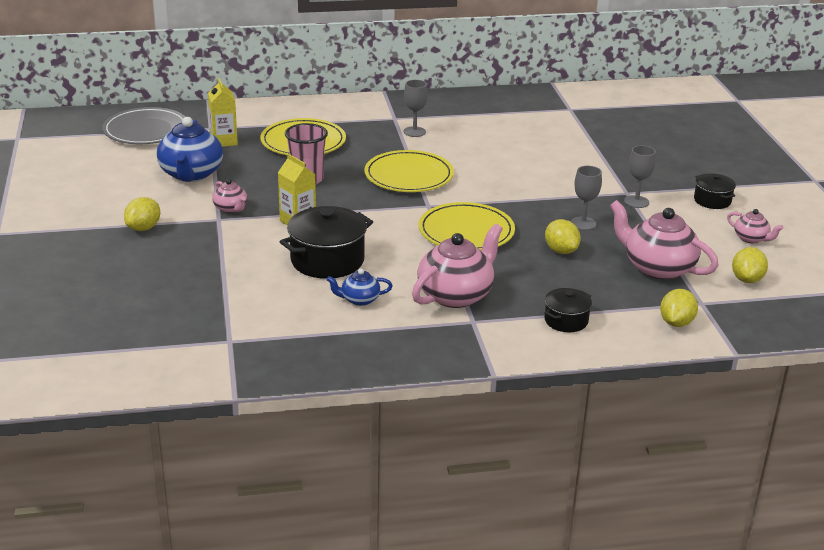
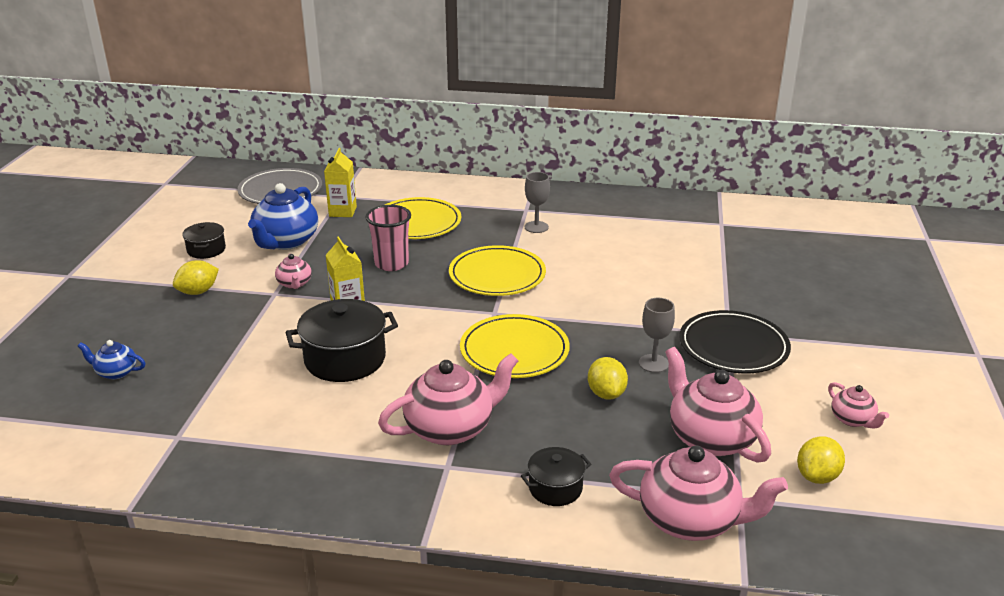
camera: 20 degrees right, 0 degrees up
blue teapot [326,268,393,306] -> blue teapot moved to [77,340,145,379]
grey goblet [624,145,656,208] -> black plate [679,310,791,374]
yellow lemon [660,289,698,327] -> pink teapot [609,445,788,541]
black pot [694,173,736,209] -> black pot moved to [182,222,226,259]

